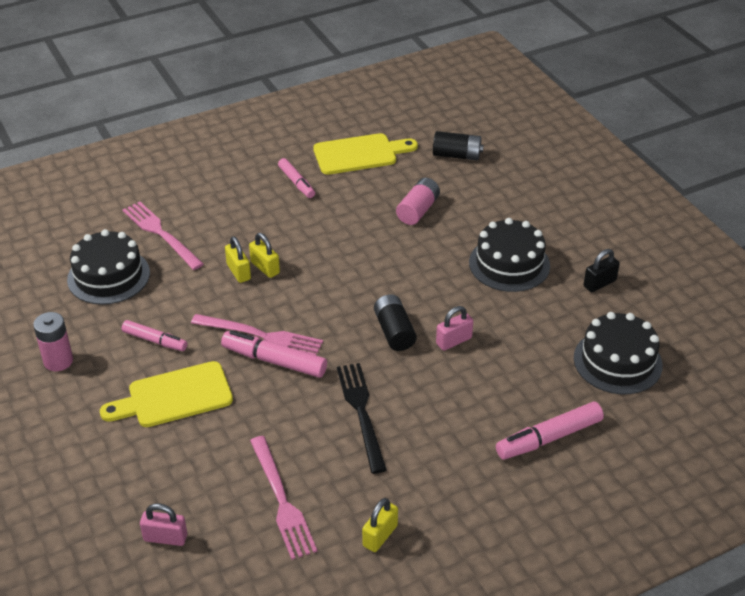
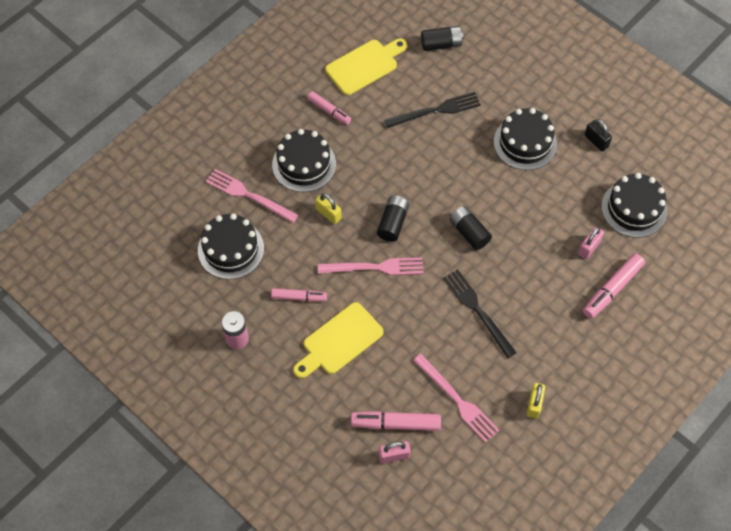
camera: 20 degrees left, 20 degrees up
pink marker [221,330,327,378] -> pink marker moved to [351,411,441,431]
yellow padlock [249,233,280,278] -> none
pink battery [396,178,440,225] -> black fork [384,92,481,128]
pink padlock [436,306,473,351] -> pink padlock moved to [578,227,604,259]
black padlock [584,249,620,292] -> black padlock turned 75 degrees counterclockwise [584,119,612,152]
none -> black cake [272,129,336,192]
none -> black battery [377,196,409,242]

